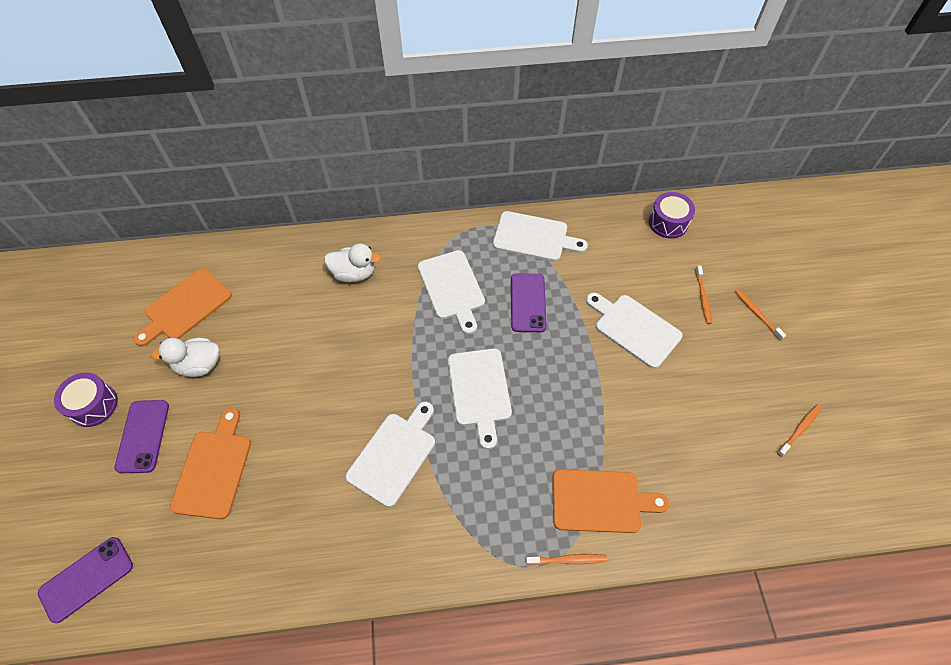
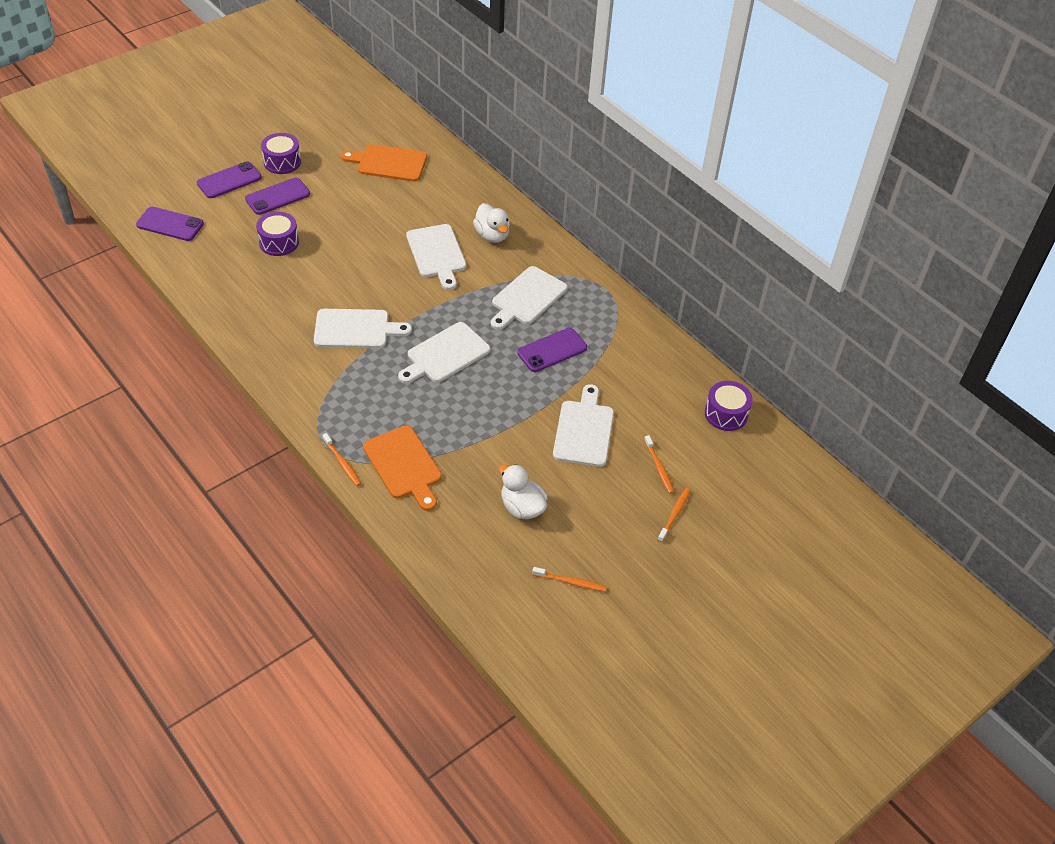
camera: 55 degrees right, 10 degrees down
white duck [151,338,220,377] -> white duck moved to [499,464,547,519]
orange cutting board [170,408,251,519] -> purple drum [256,212,299,256]
white cutting board [493,211,588,261] -> white cutting board moved to [406,224,466,290]
orange toothbrush [695,266,712,324] -> orange toothbrush turned 75 degrees counterclockwise [644,435,674,494]
none -> purple phone [197,161,262,198]

